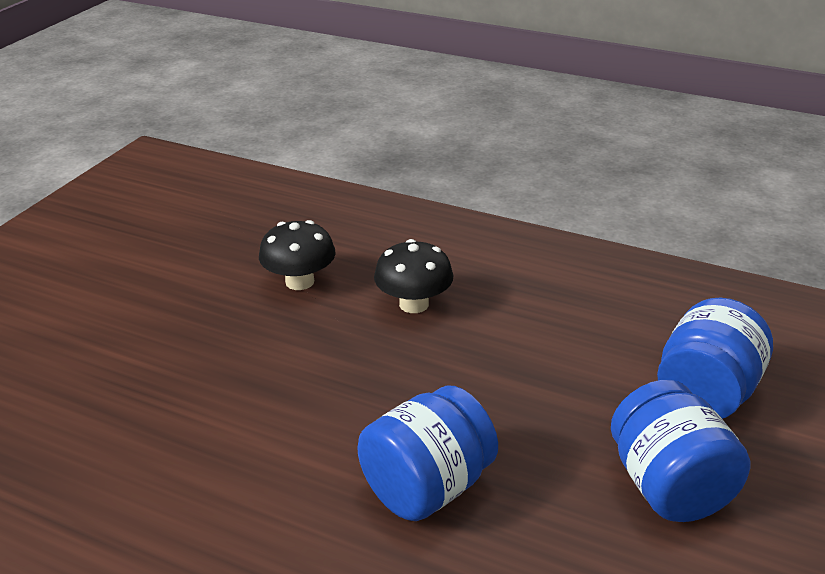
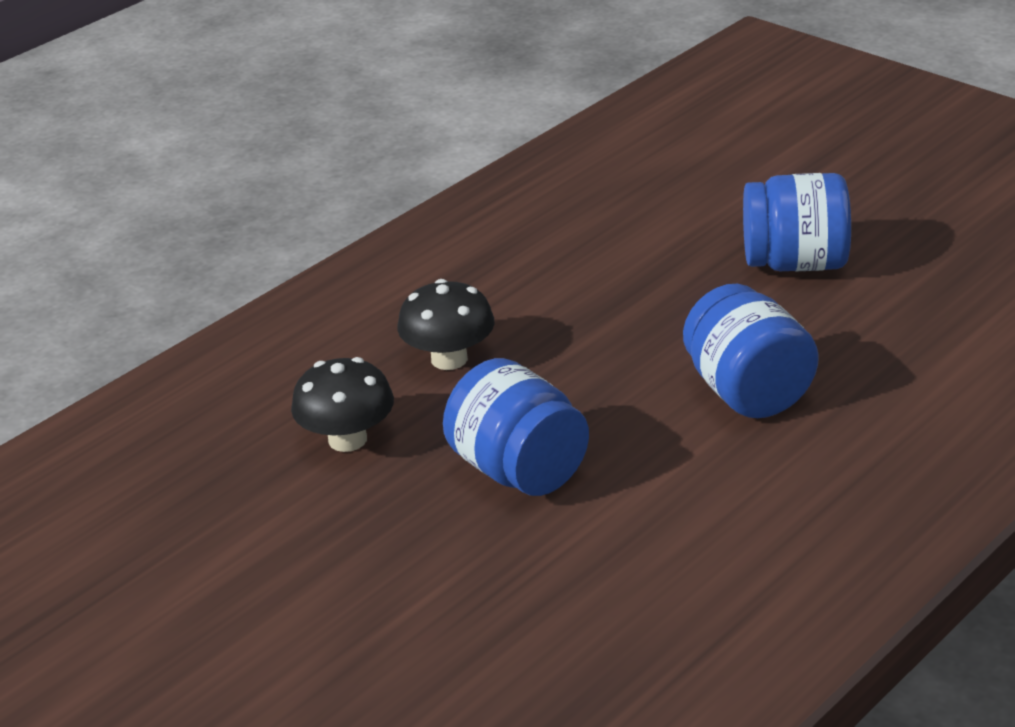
camera: 70 degrees left, 0 degrees up
blue jar [657,298,773,419] -> blue jar moved to [443,358,589,496]

